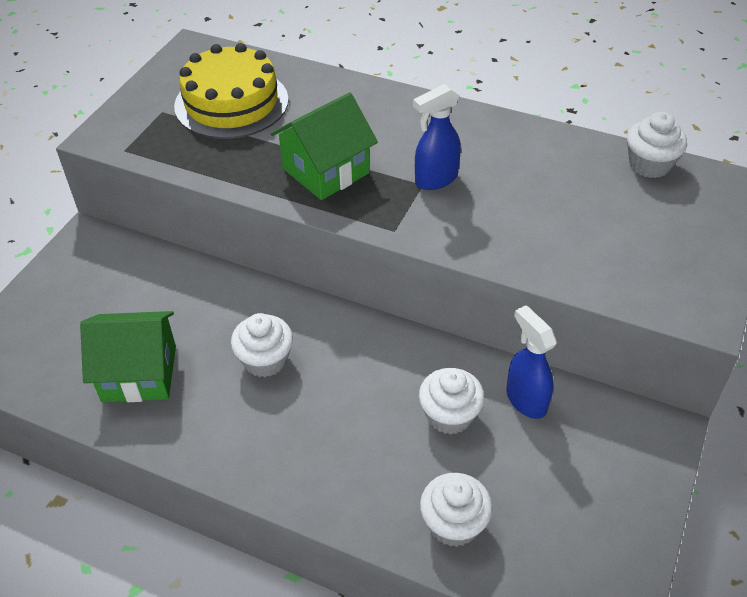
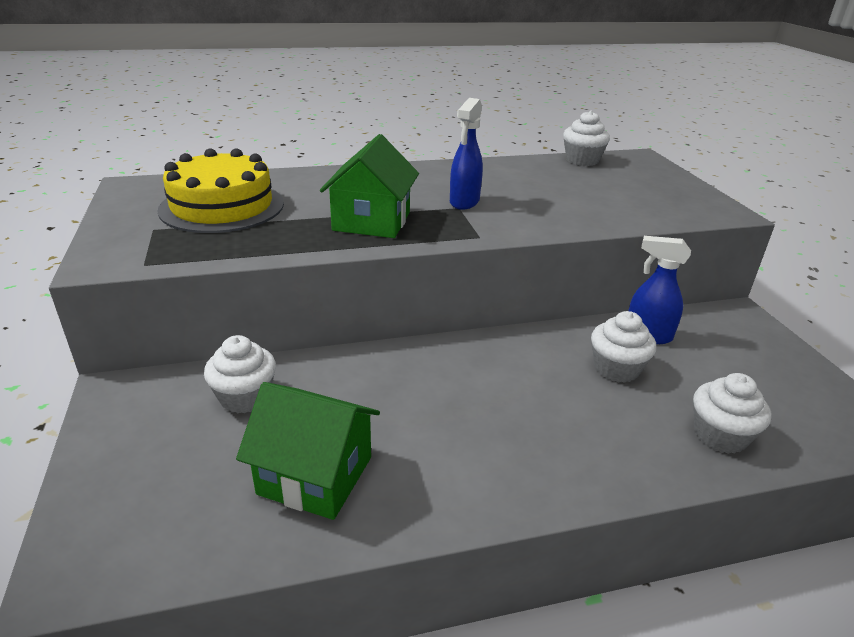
camera: 40 degrees left, 15 degrees down
green house [80,311,176,402] -> green house turned 60 degrees clockwise [236,382,380,520]
white cupcake [231,313,293,377] -> white cupcake moved to [204,335,276,413]

